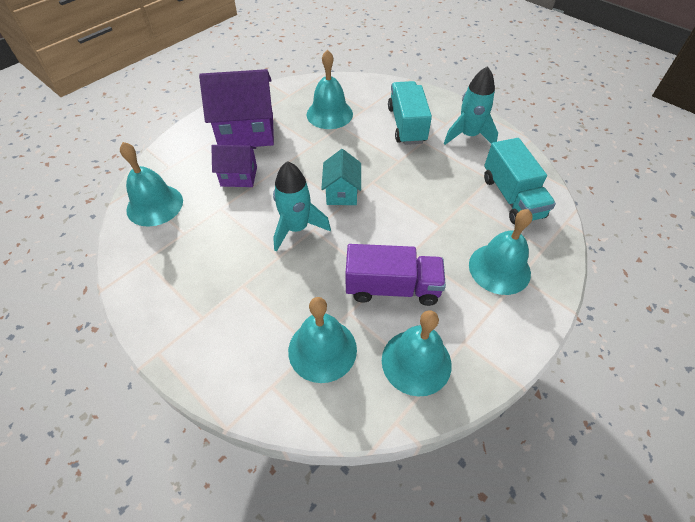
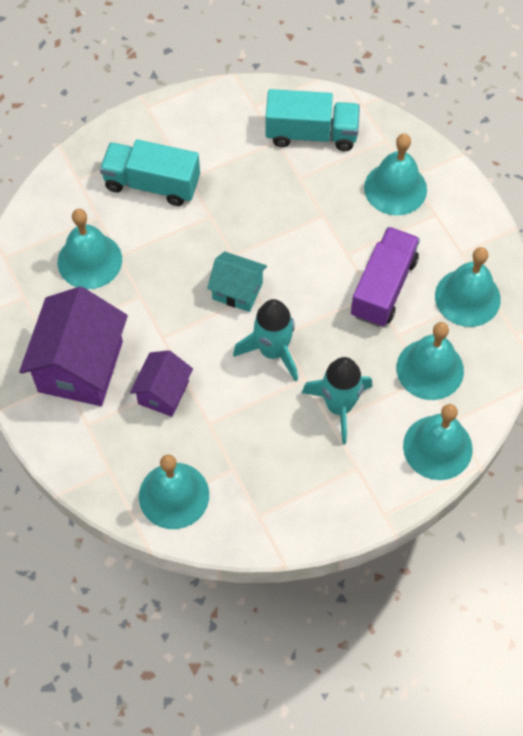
camera: 70 degrees left, 10 degrees up
turquoise rocket [444,66,498,145] -> turquoise rocket moved to [302,357,372,445]
none -> turquoise bell [403,404,473,480]

